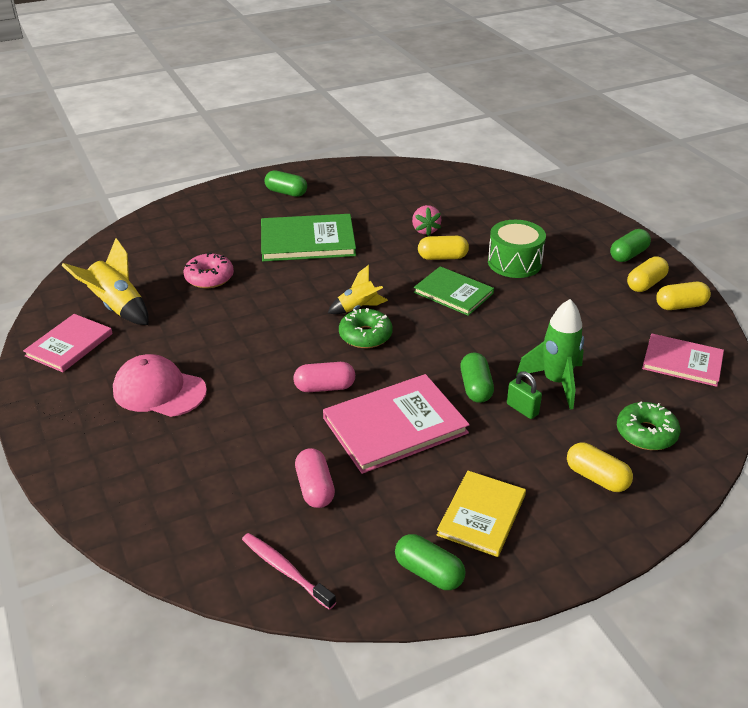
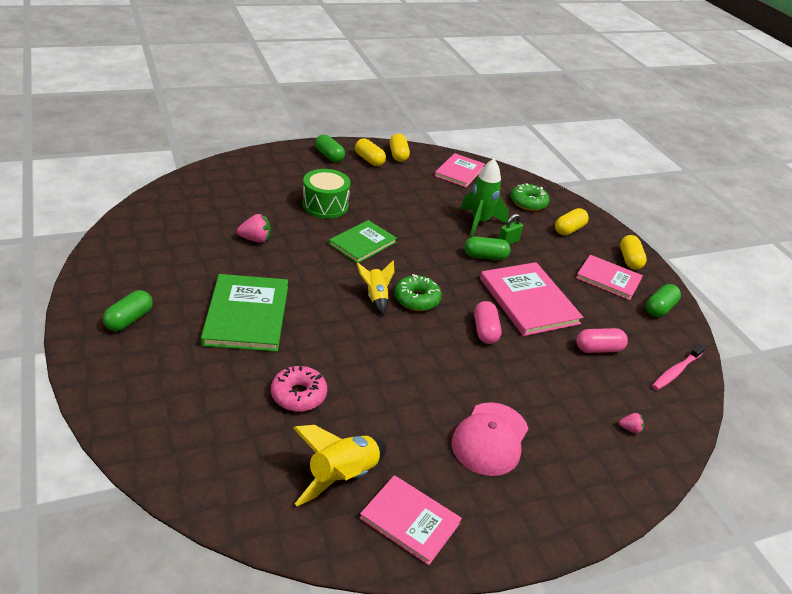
camera: 90 degrees left, 0 degrees up
yellow capsule [418,236,469,260] -> yellow capsule moved to [620,235,647,270]
yellow book [437,471,526,557] -> pink book [576,255,643,300]
none -> pink strawberry [619,413,644,433]

